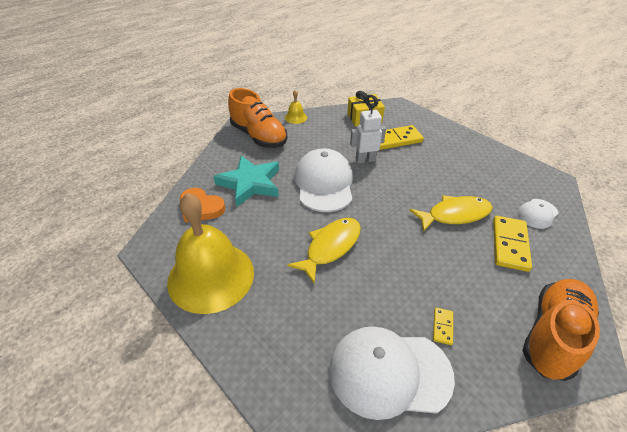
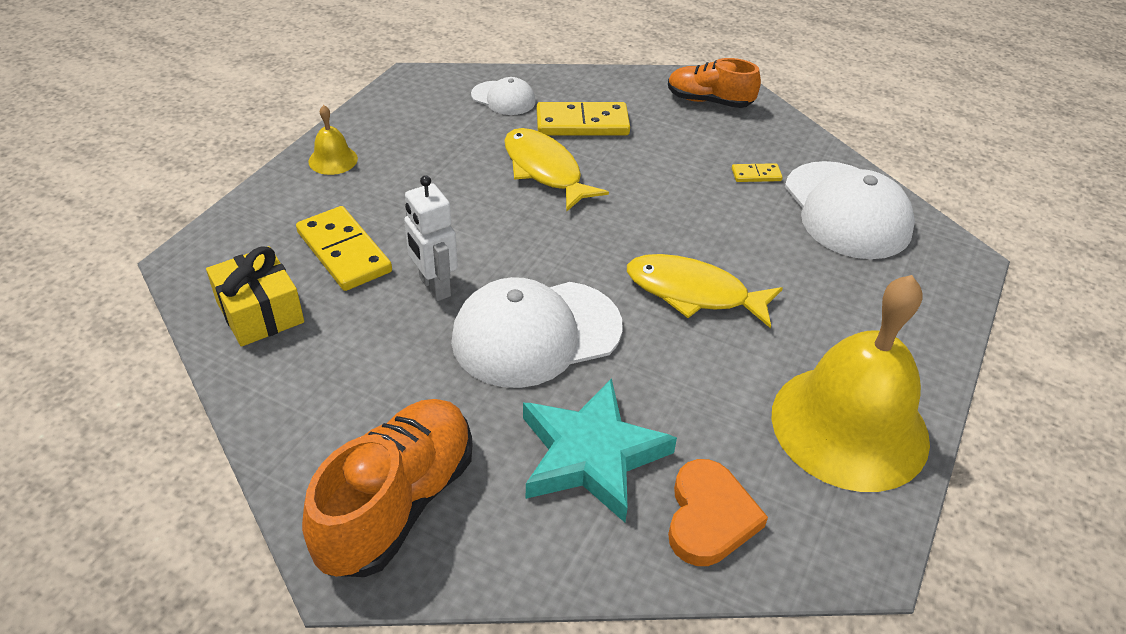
camera: 110 degrees left, 0 degrees up
yellow bell [285,90,307,124] -> yellow bell moved to [308,105,358,175]
orange shoe [522,279,600,381] -> orange shoe [668,58,761,108], size x0.65

